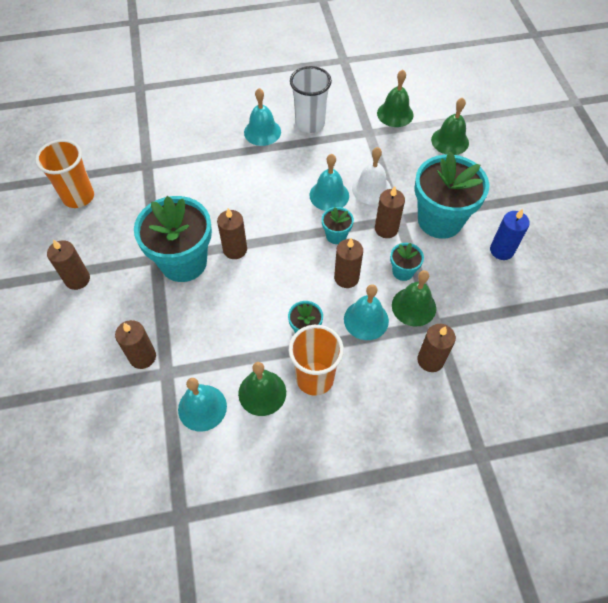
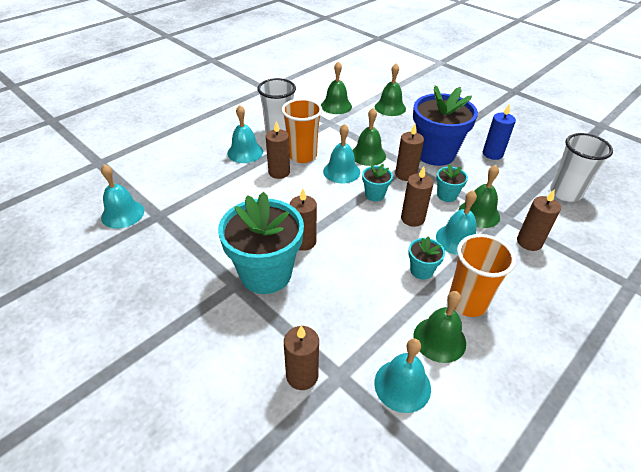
camera: 35 degrees left, 15 degrees down
orange cup [35,139,94,208] -> orange cup moved to [282,98,322,163]
brown candle [47,239,90,290] -> brown candle moved to [266,121,290,179]
white bell [352,147,391,205] -> green bell [352,108,386,166]
turquoise flower pot [414,152,490,239] -> blue flower pot [413,85,478,166]
none -> turquoise bell [101,164,145,229]
none -> white cup [550,133,613,202]

